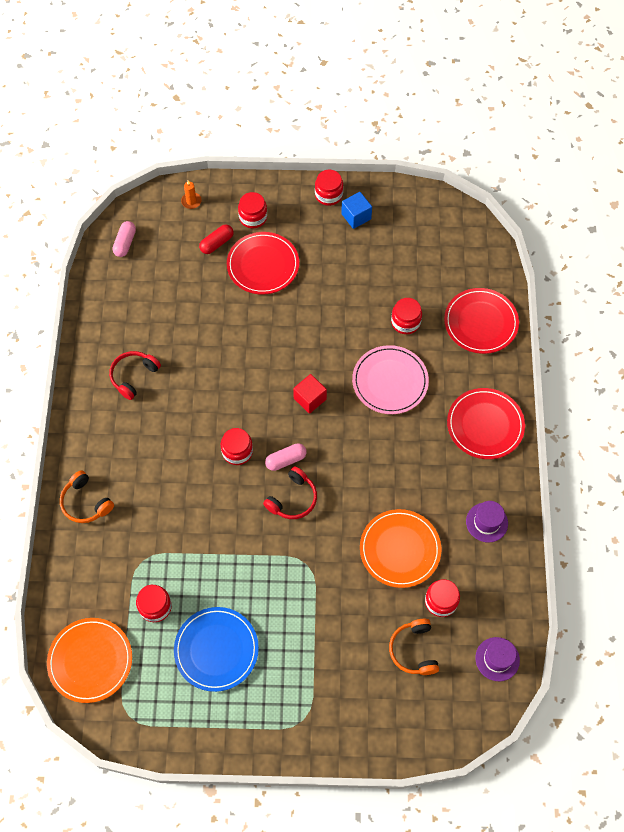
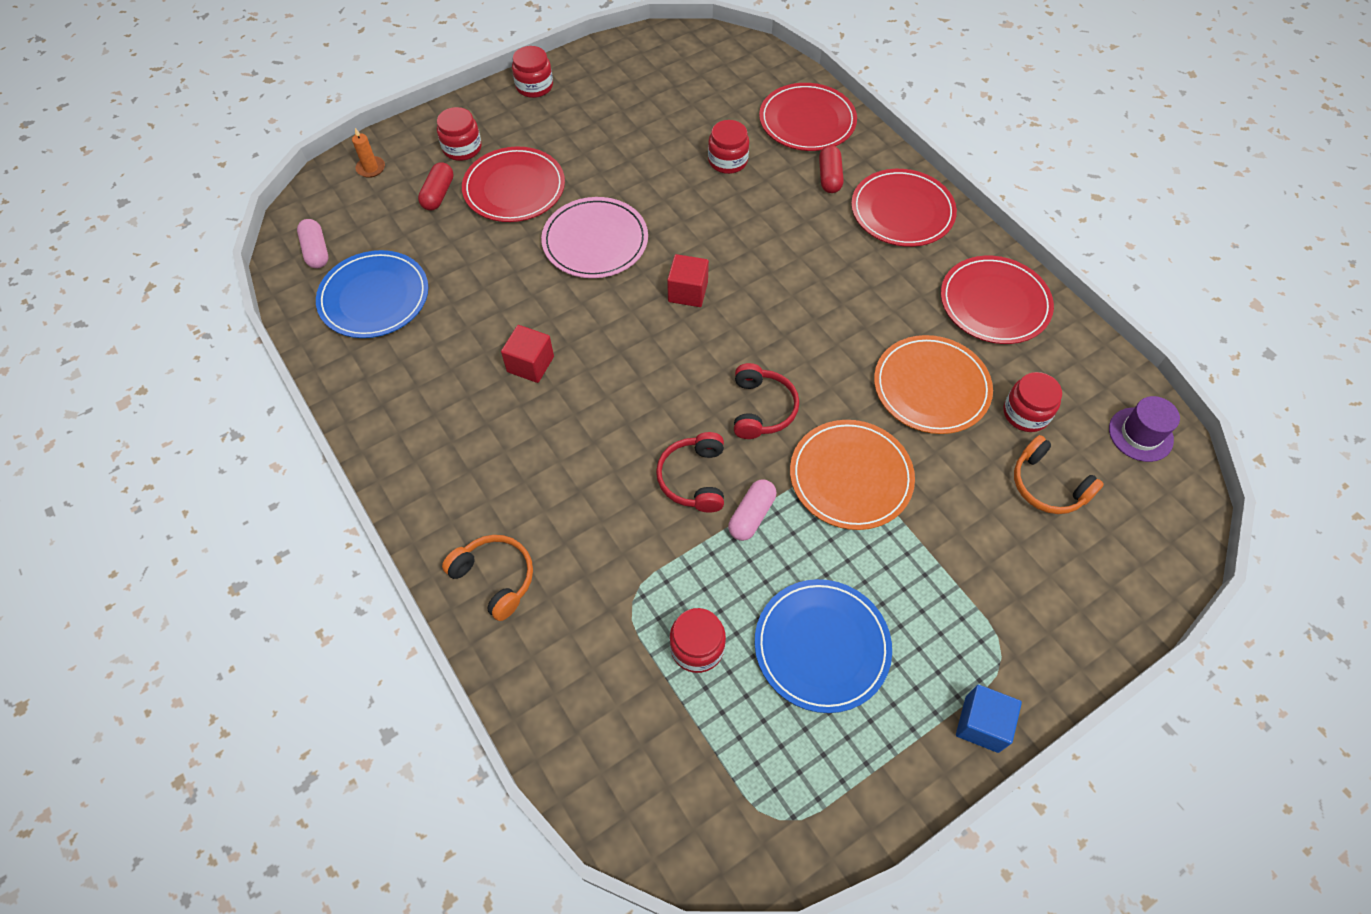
camera: 35 degrees left, 5 degrees down
orange plate [47,618,132,703] -> orange plate moved to [790,420,915,530]
orange headphones [60,470,114,523] -> orange headphones turned 150 degrees counterclockwise [442,535,533,621]
red headphones [109,351,161,400] -> red headphones moved to [656,432,724,513]
red jar [221,428,253,465] -> none
pink capsule [265,443,307,471] -> pink capsule moved to [728,479,776,541]
blue cube [341,192,372,229] -> blue cube moved to [956,685,1022,753]
pink plate [352,345,429,414] -> pink plate moved to [541,197,648,278]
purple hat [466,501,508,543] -> red plate [941,256,1054,344]
none -> blue plate [316,250,429,338]
none -> red cube [501,325,554,383]
none -> red capsule [819,145,843,193]

